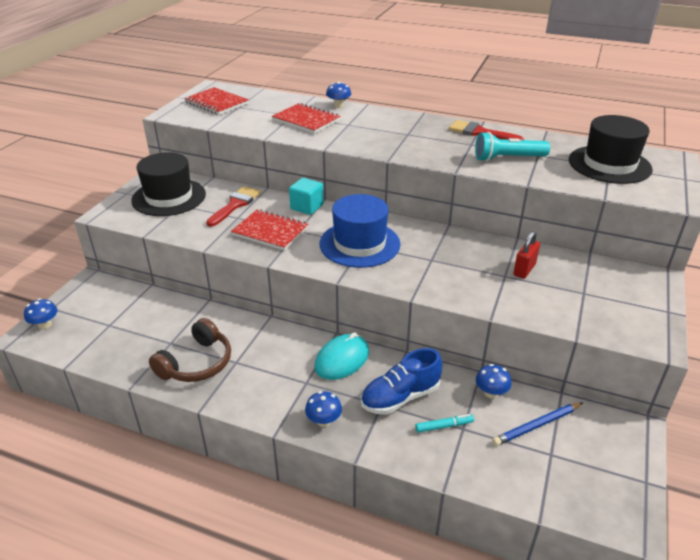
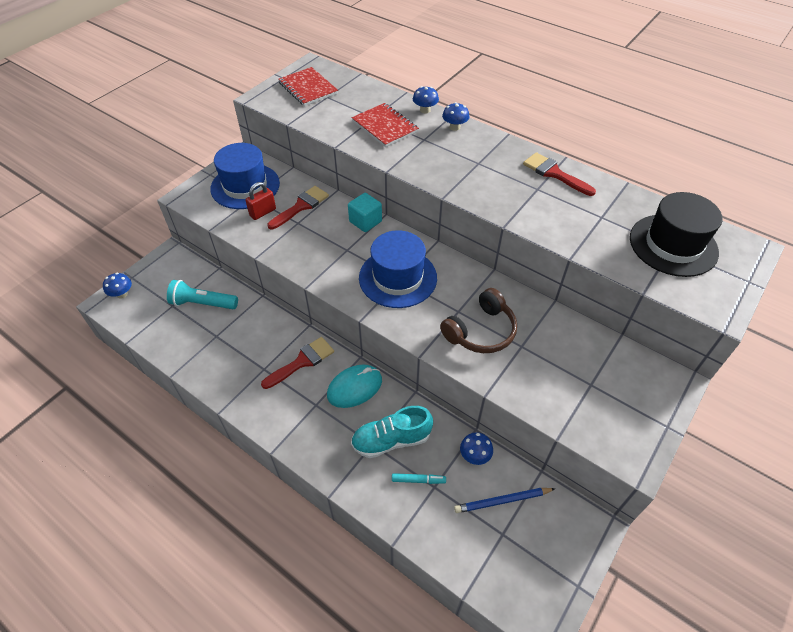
camera: 15 degrees right, 15 degrees up
black hat [131,152,206,216] -> blue hat [210,143,280,209]
brown headphones [149,318,231,382] -> brown headphones moved to [440,288,517,353]
red notebook [231,209,309,251] -> none
blue mushroom [305,391,342,427] -> blue mushroom moved to [442,102,469,131]
blue shoe [361,348,442,415] -> turquoise shoe [351,406,433,458]
turquoise flashlight [475,132,550,161] -> turquoise flashlight moved to [167,280,238,309]
red padlock [513,231,540,279] -> red padlock moved to [245,182,276,220]
none -> red brush [261,337,334,389]

